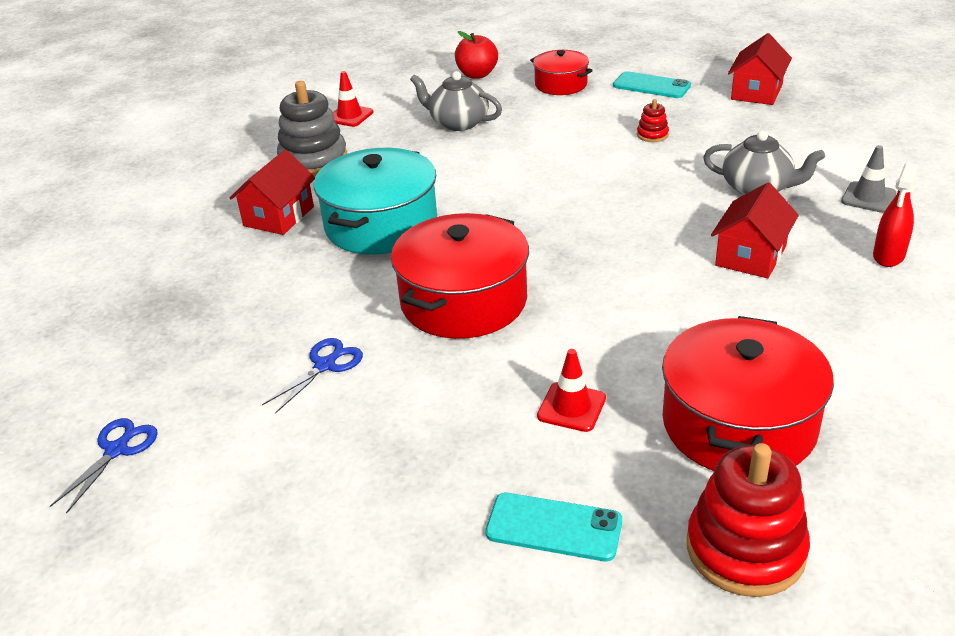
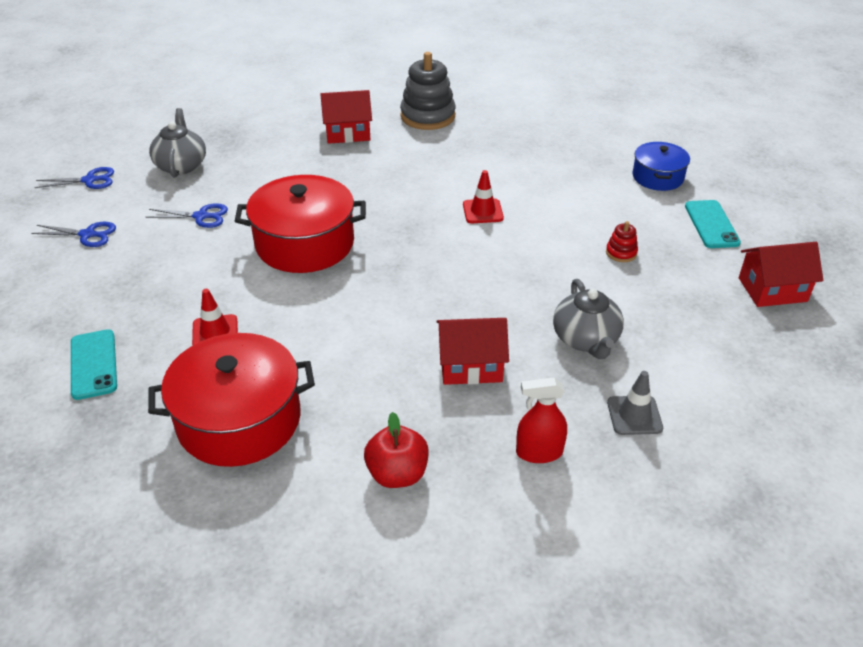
camera: 55 degrees right, 5 degrees up
turquoise pot [314,148,437,255] -> none
red traffic cone [333,71,374,127] -> red traffic cone moved to [463,170,504,223]
grey teapot [410,71,502,131] -> grey teapot moved to [149,108,206,178]
red apple [455,31,498,79] -> red apple moved to [364,412,429,488]
red pot [530,50,593,95] -> blue pot [632,142,690,191]
red stacking toy [687,443,810,597] -> none
none -> blue scissors [31,222,116,247]

